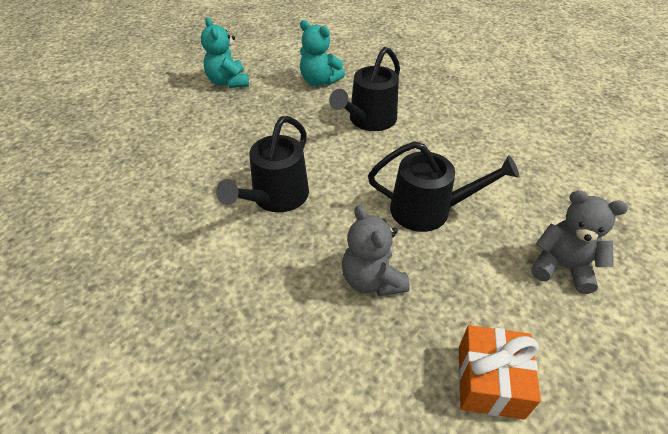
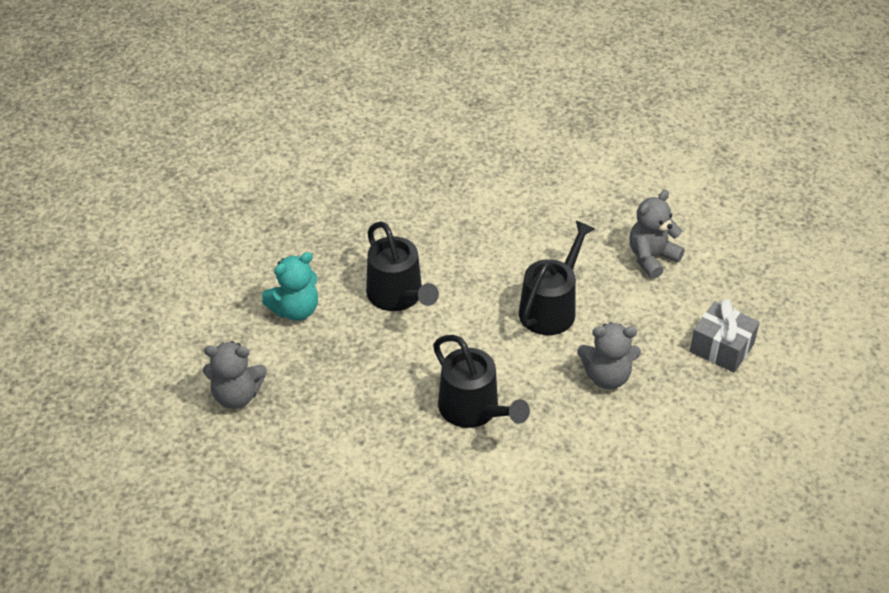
camera: 65 degrees left, 0 degrees up
turquoise teddy bear [201,17,249,88] -> grey teddy bear [203,341,267,409]
orange gift [459,325,541,420] -> grey gift [690,299,760,373]

